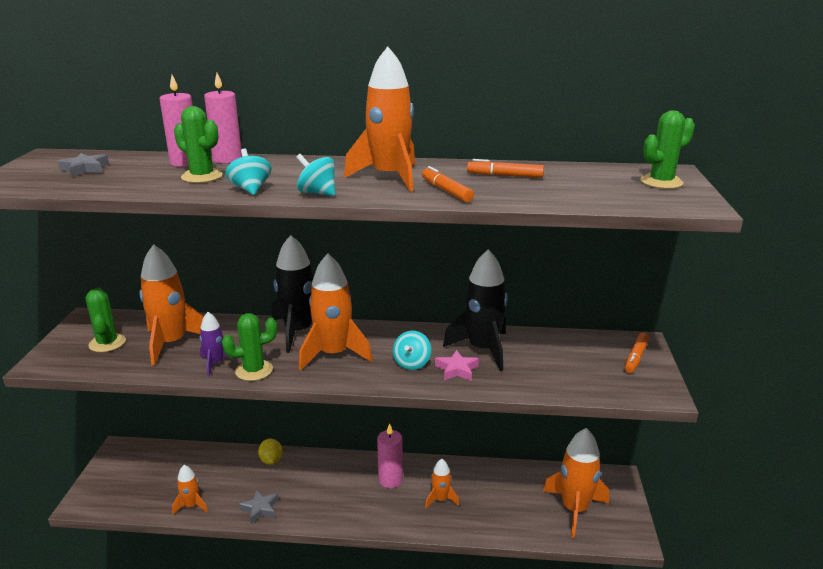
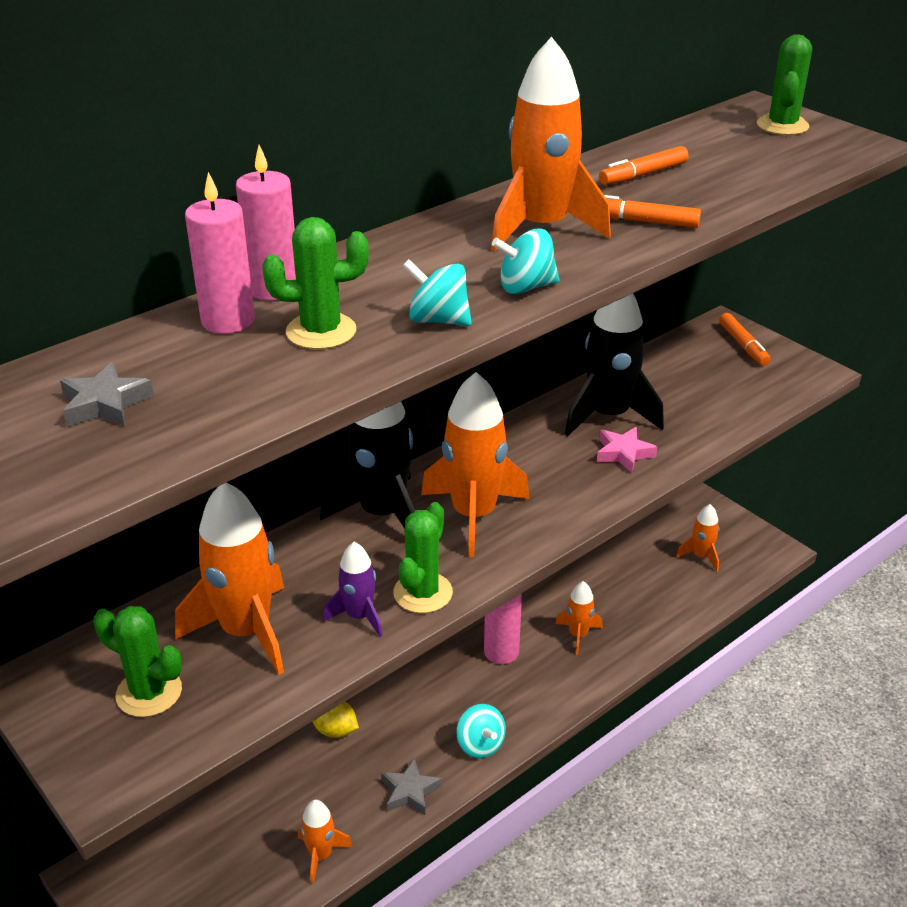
camera: 45 degrees left, 10 degrees up
turquoise spinning top [393,331,431,370] -> turquoise spinning top moved to [456,704,506,758]
orange rocket [543,428,609,538] -> orange rocket [676,504,719,572], size x0.53

